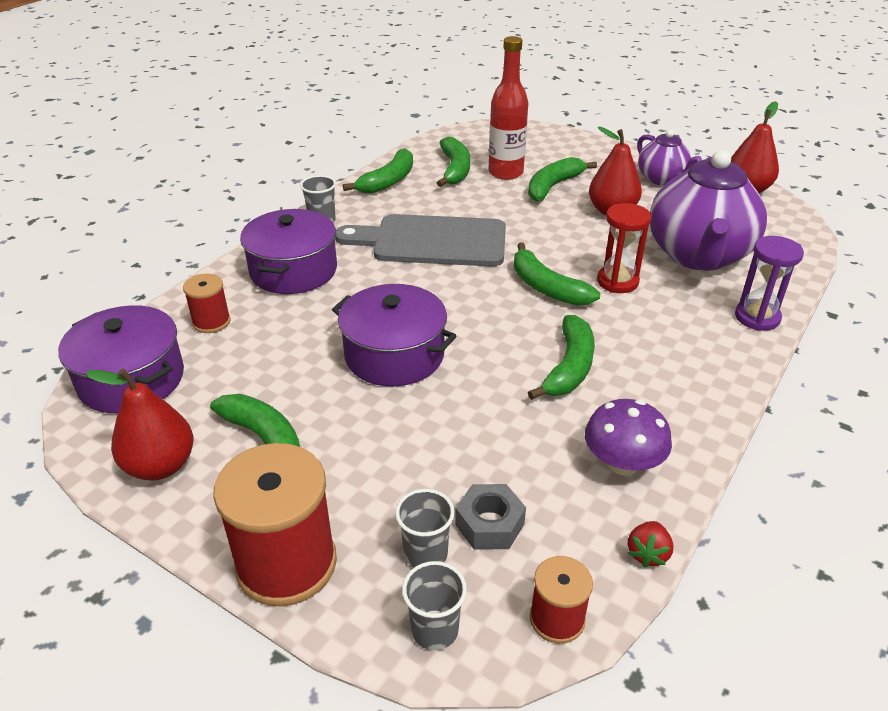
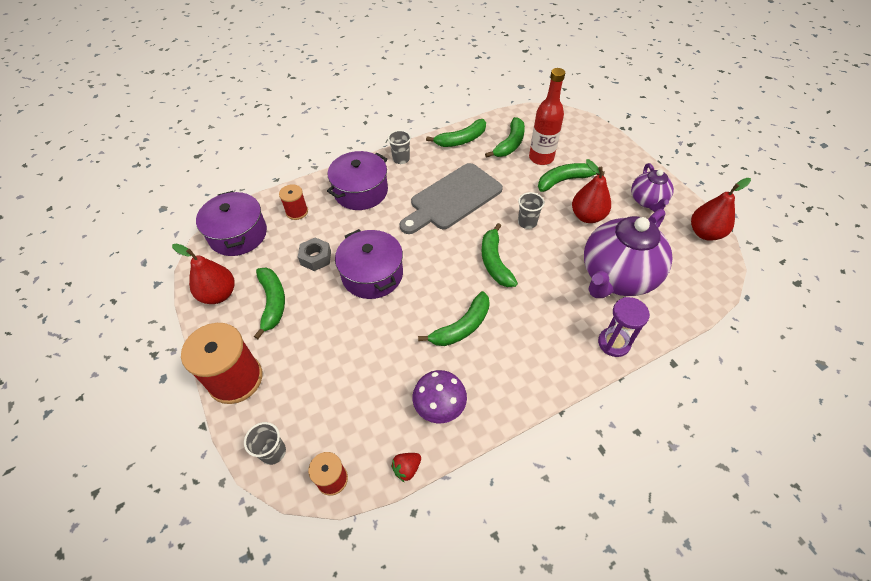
camera: 30 degrees right, 15 degrees up
grey cutting board [335,214,506,267] -> grey cutting board turned 75 degrees counterclockwise [400,163,503,234]
grey cup [395,489,455,568] -> grey cup moved to [518,192,545,229]
grey nut [455,484,526,550] -> grey nut moved to [298,237,331,271]
red hourglass [597,203,652,293] -> none

